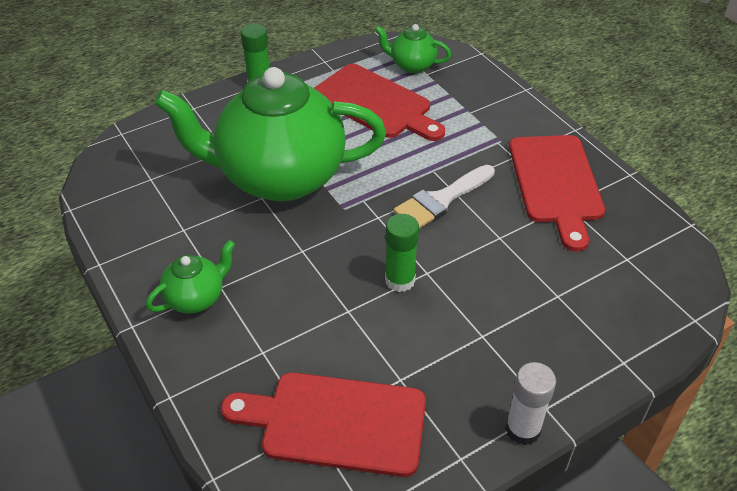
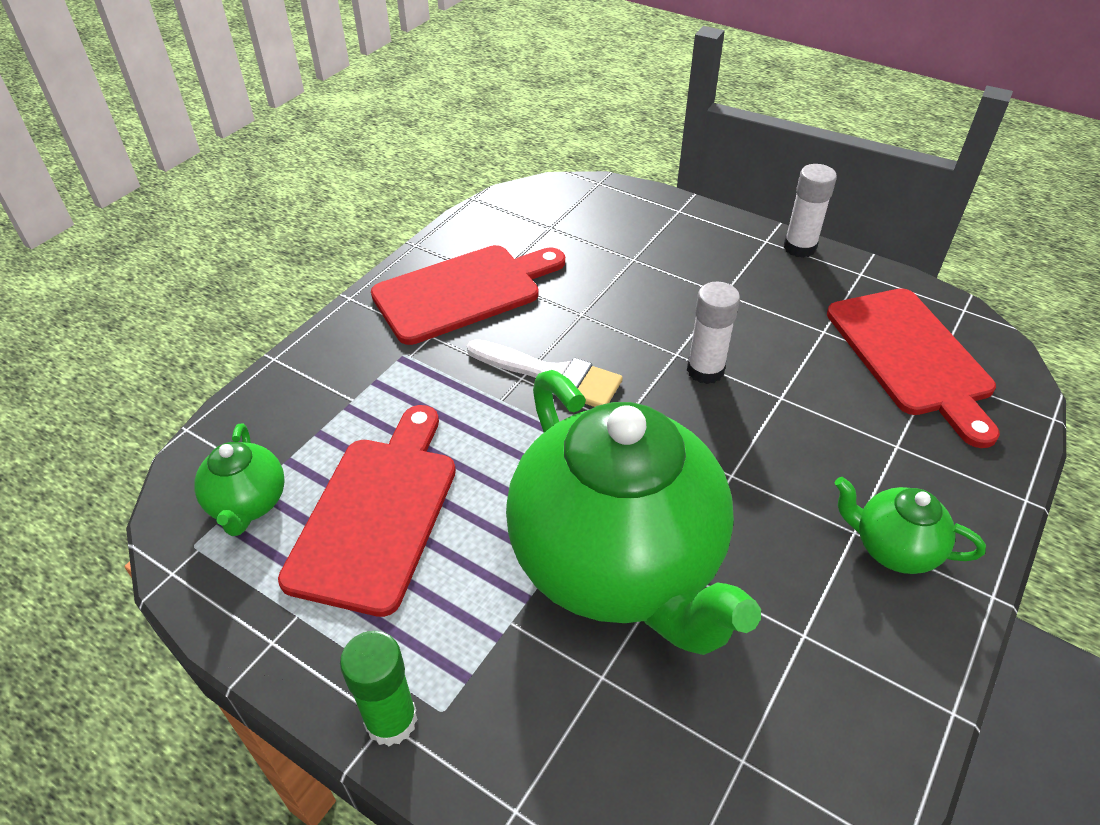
camera: 115 degrees left, 0 degrees up
green glue stick [385,214,419,292] -> white glue stick [687,282,740,384]

